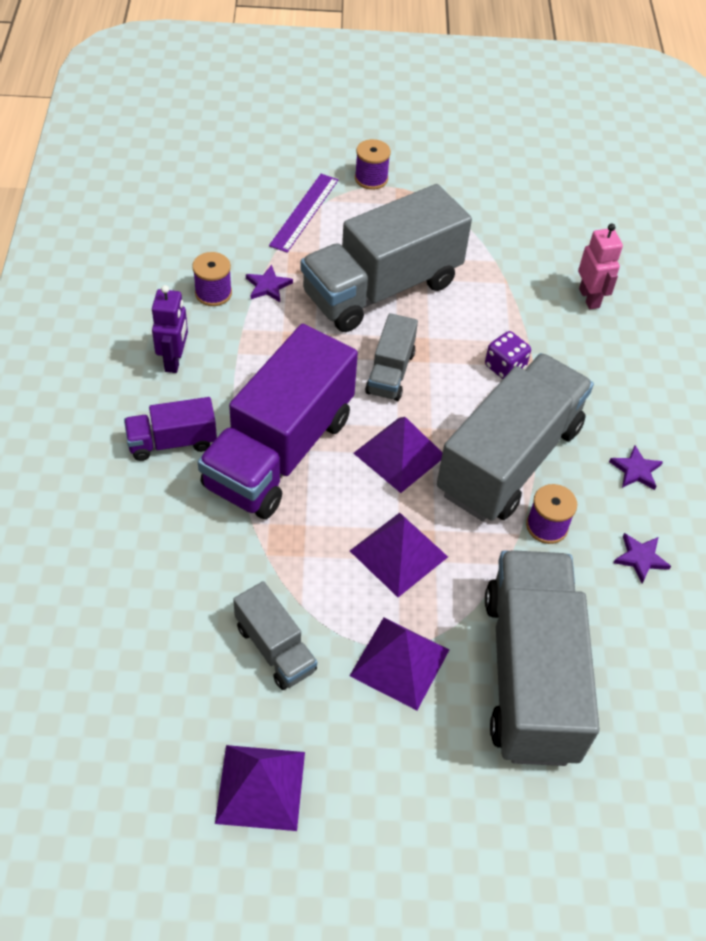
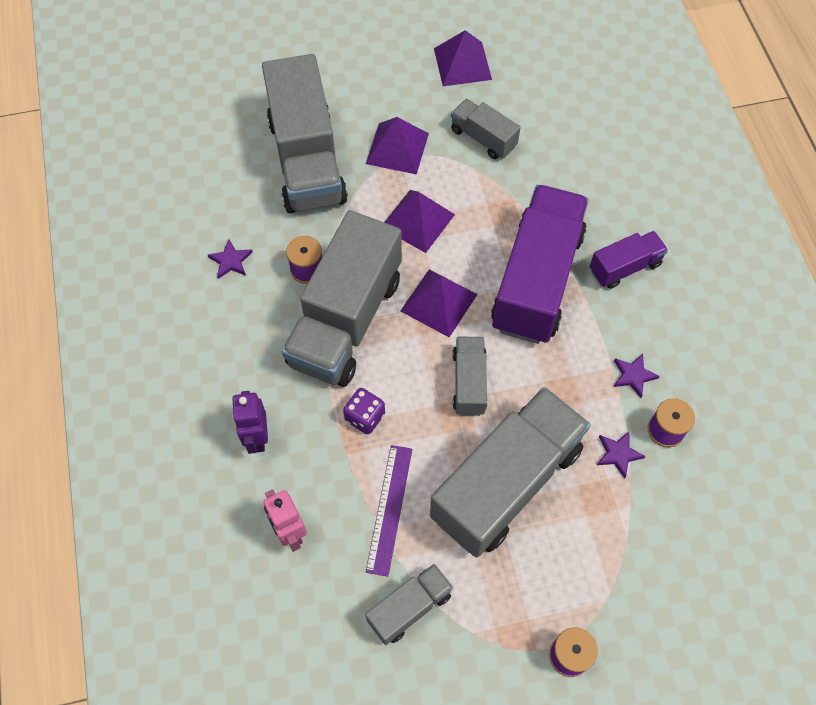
camera: 170 degrees right, 10 degrees up
purple robot [152,285,188,373] -> purple robot moved to [232,391,268,454]
purple ruler [269,174,338,253] -> purple ruler moved to [366,445,412,577]
purple star [609,445,663,490] -> purple star moved to [613,353,660,398]
none -> grey truck [365,564,453,645]

